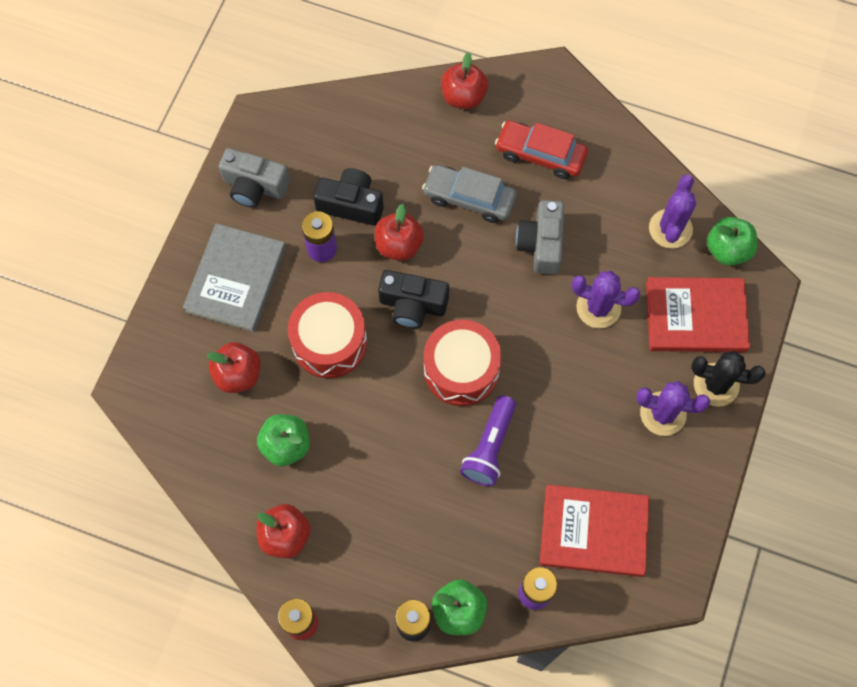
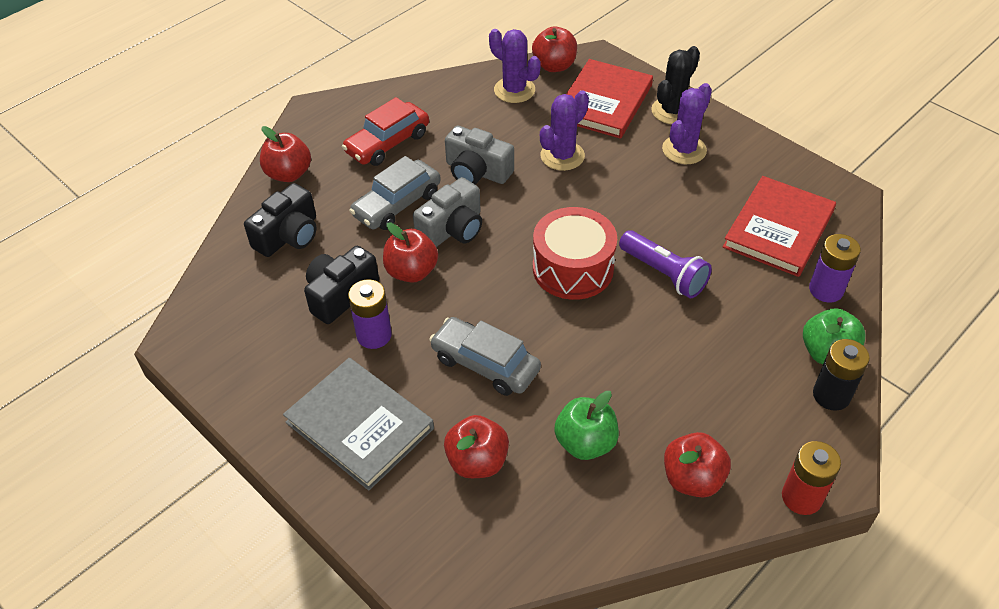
camera: 65 degrees left, 20 degrees down
grey camera [219,148,290,208] -> grey camera moved to [413,177,482,247]
red drum [288,292,367,378] -> grey car [429,317,541,396]
black camera [378,270,449,328] -> black camera moved to [244,183,317,257]
green apple [707,217,758,266] -> red apple [532,27,577,72]

